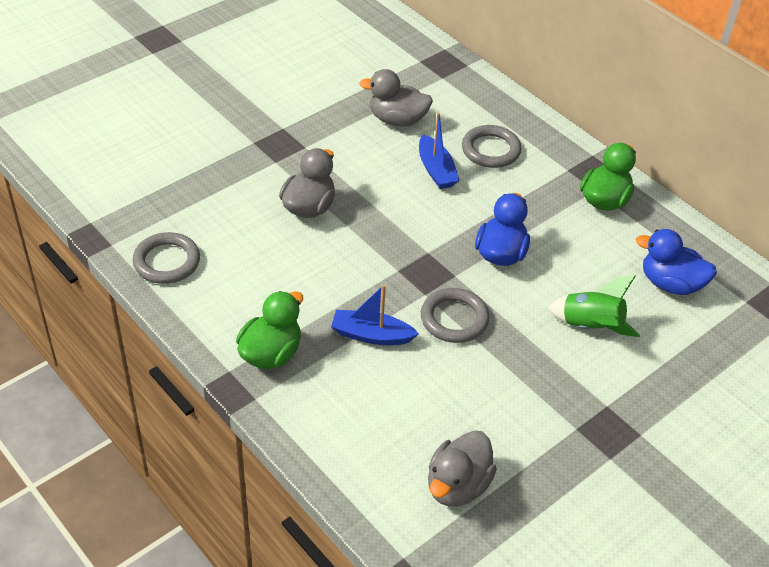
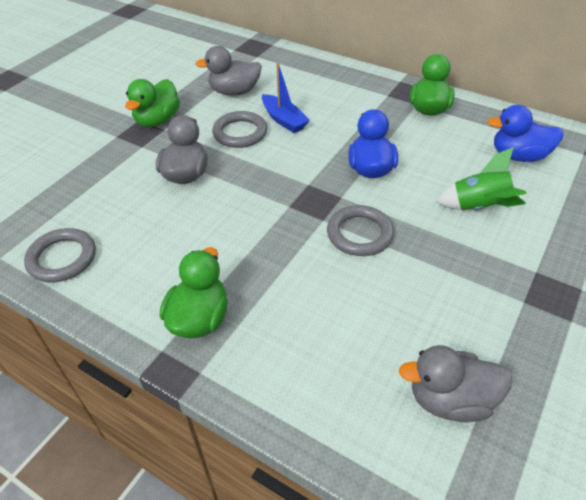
camera: 15 degrees left, 0 degrees up
blue boat [331,284,419,345] -> none
grey duck [428,430,497,507] -> grey duck turned 75 degrees clockwise [399,345,512,422]
grey ring [462,125,521,168] -> grey ring moved to [212,111,267,148]
none -> green duck [125,79,180,127]

